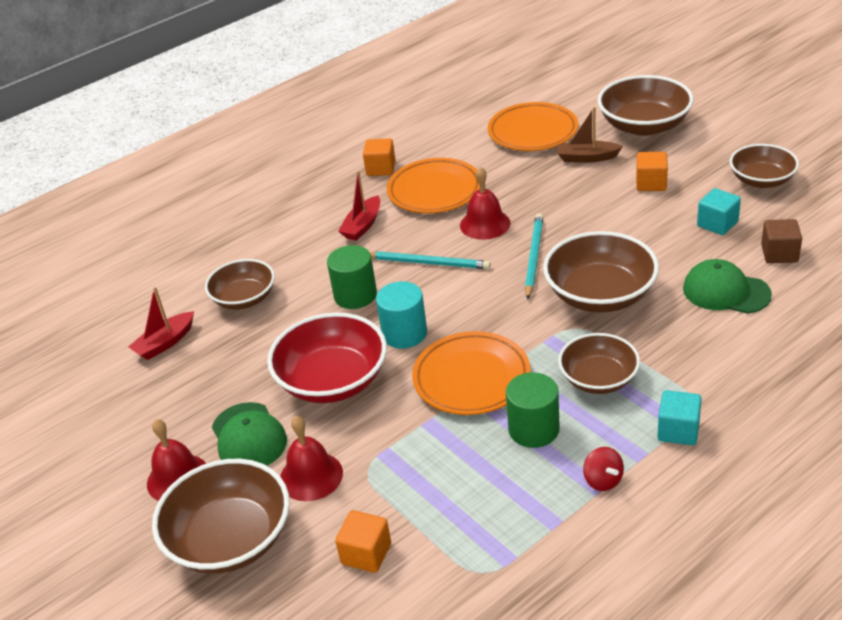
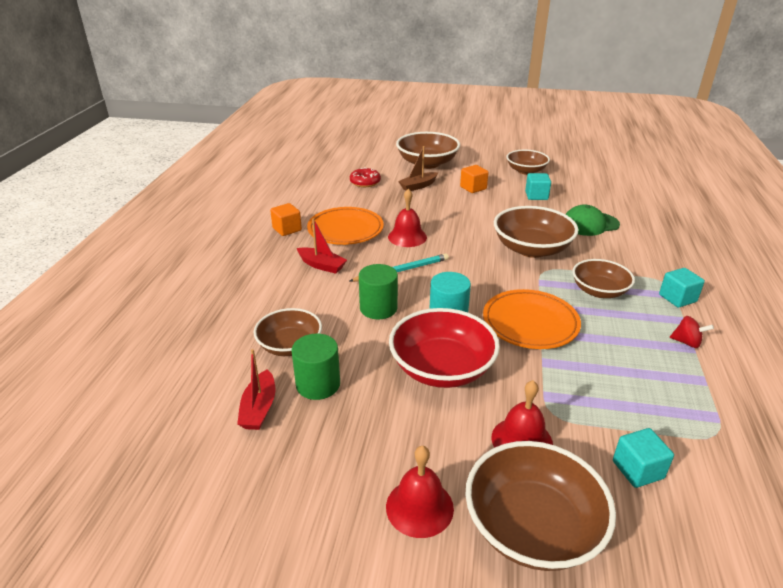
camera: 45 degrees left, 5 degrees down
green cap [212,402,287,466] -> none
orange cube [335,510,391,573] -> turquoise cube [613,428,674,488]
red boat [338,171,380,241] -> red boat turned 45 degrees counterclockwise [297,218,347,274]
orange plate [488,102,578,151] -> red donut [350,167,381,187]
green cylinder [506,372,560,448] -> green cylinder moved to [291,334,340,400]
turquoise pencil [525,213,543,300] -> none
brown cube [761,219,802,263] -> none

